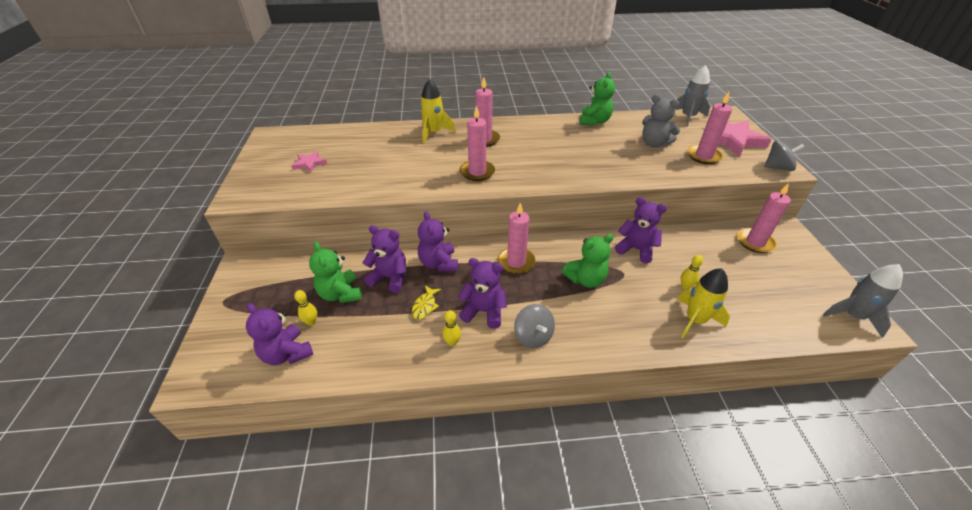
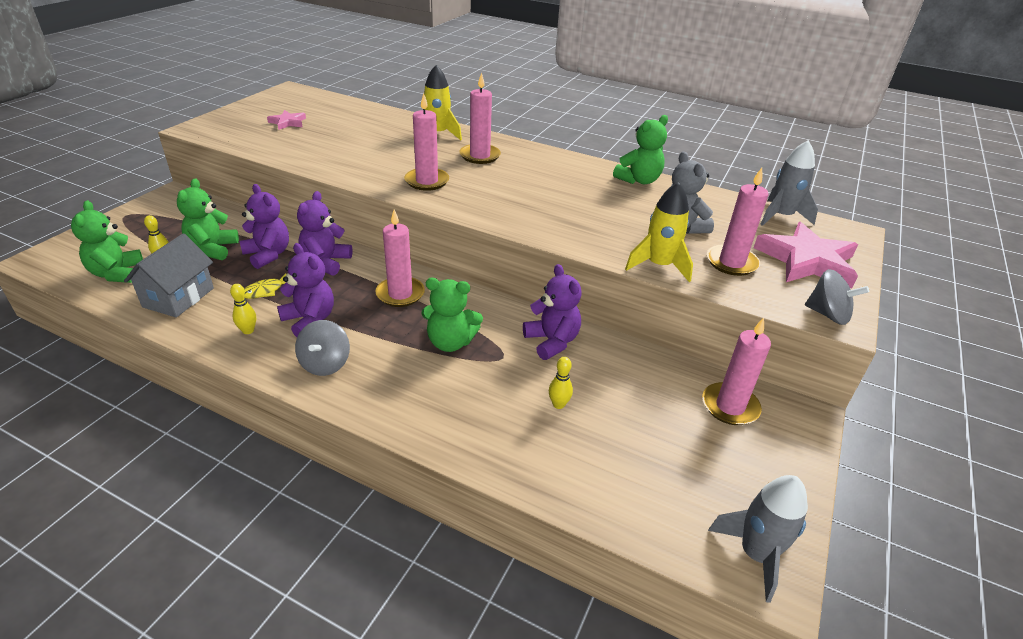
camera: 30 degrees right, 5 degrees down
purple teddy bear [246,303,313,365] -> green teddy bear [71,200,143,283]
yellow rocket [677,268,730,339] -> yellow rocket moved to [625,182,693,282]
none -> grey house [124,233,214,318]

